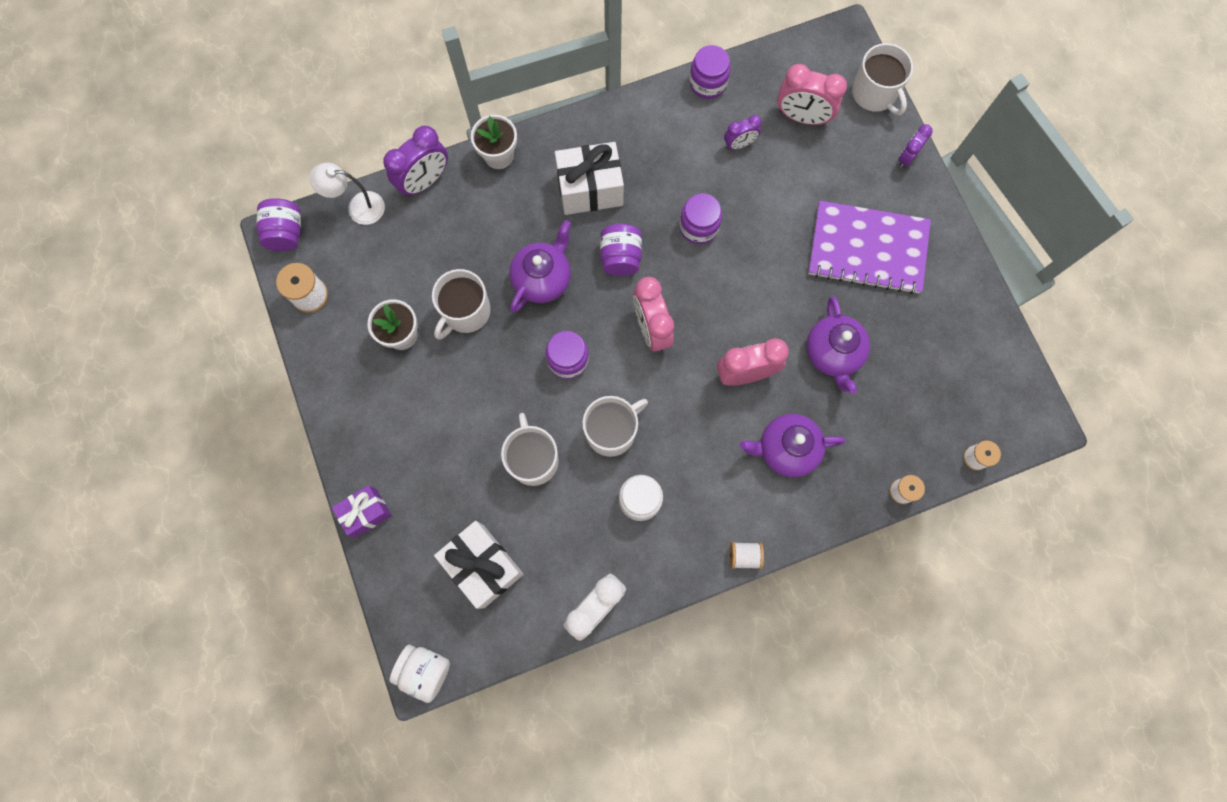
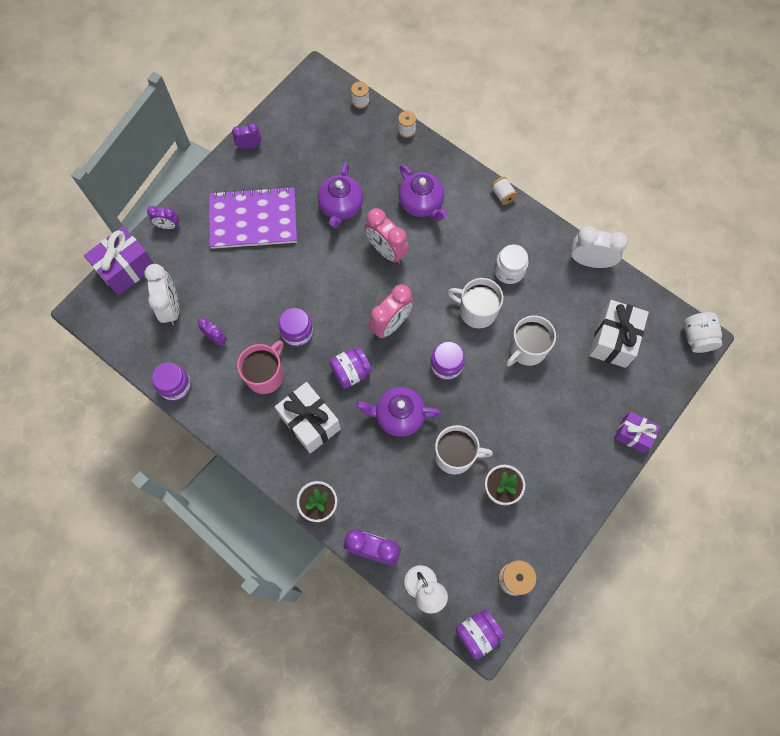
camera: 120 degrees left, 5 degrees down
pink clock [777,64,847,125] -> white clock [144,264,179,325]
purple teapot [806,296,870,394] -> purple teapot turned 135 degrees clockwise [317,162,363,228]
purple notebook [808,201,931,294] -> purple notebook turned 75 degrees counterclockwise [209,186,297,249]
white mug [852,43,913,115] -> purple gift [84,226,154,296]
none -> purple clock [232,123,262,149]
none -> pink mug [237,341,284,394]

